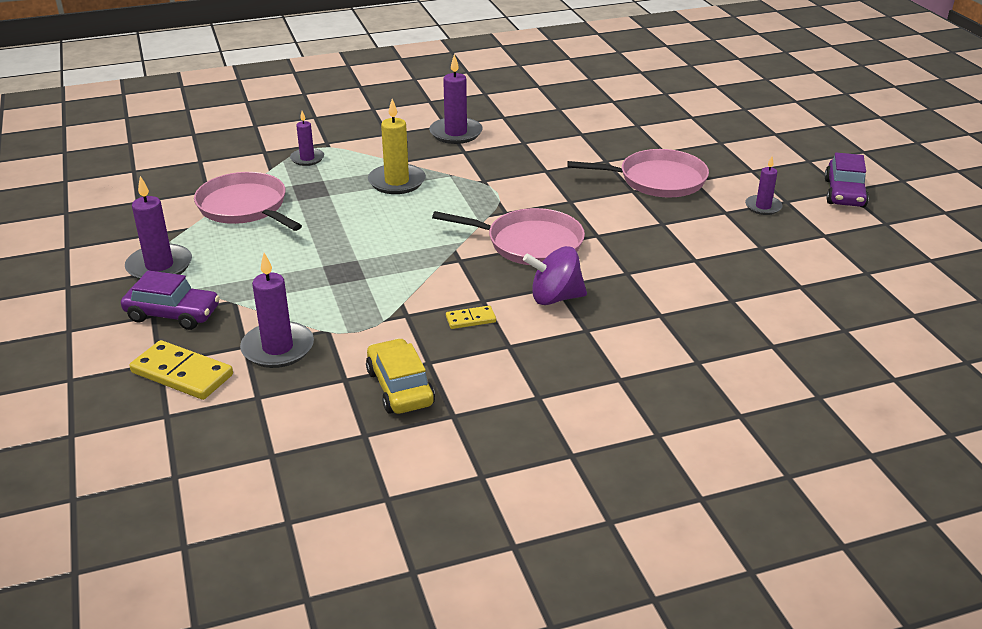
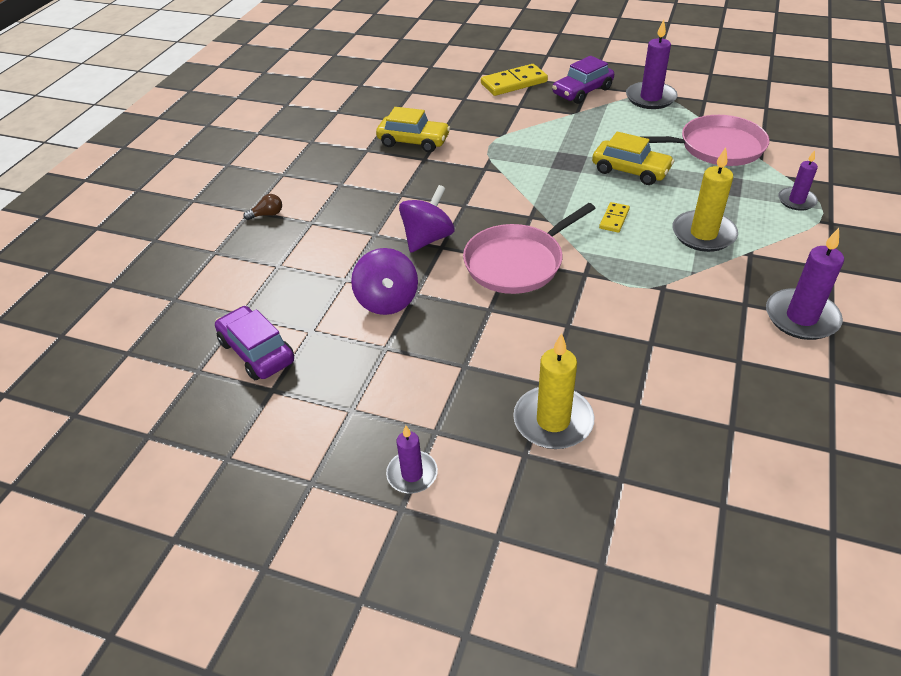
camera: 130 degrees right, 10 degrees up
purple candle [240,253,314,368] -> none
yellow domino [446,306,496,329] -> yellow domino moved to [599,202,630,233]
pink pan [567,149,709,197] -> yellow candle [513,333,594,449]
purple car [824,153,869,207] -> purple car moved to [215,306,294,380]
none -> brown light bulb [243,194,282,220]
none -> purple spinning top [351,248,418,315]
none -> yellow car [592,132,674,185]

